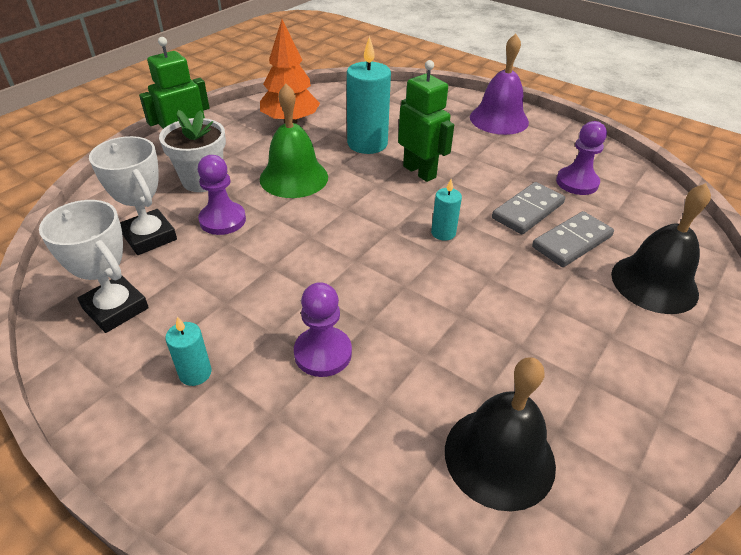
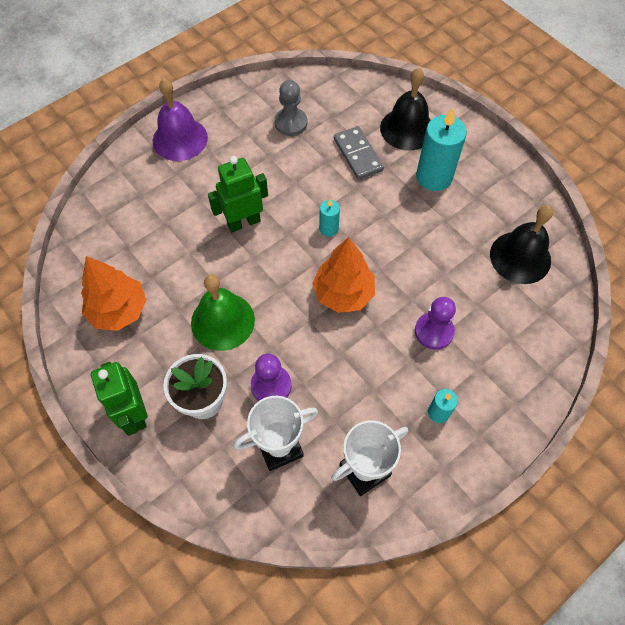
camera: 75 degrees left, 20 degrees up
turquoise candle [347,36,391,154] -> turquoise candle moved to [416,108,467,191]
grey domino [492,182,565,234] -> none
purple pawn [556,121,607,195] -> grey pawn [274,80,307,136]
none -> orange tree [312,237,375,313]

